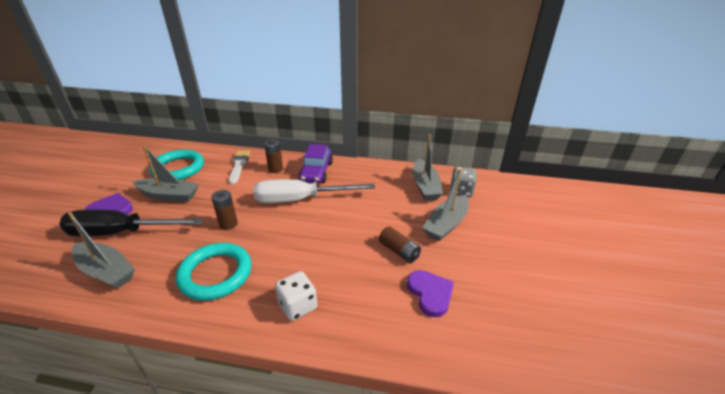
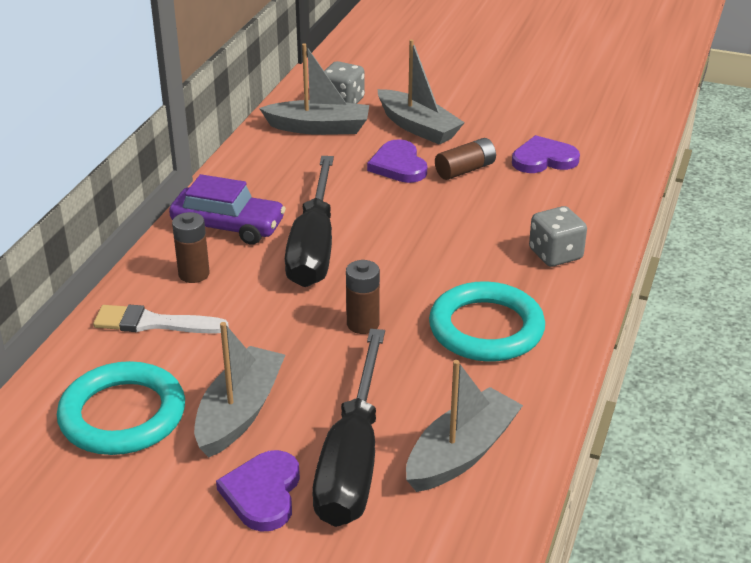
camera: 80 degrees left, 0 degrees up
white screwdriver [253,179,375,203] -> black screwdriver [285,156,334,287]
white dice [275,271,317,321] -> grey dice [529,206,587,267]
none -> purple heart [367,139,427,183]

